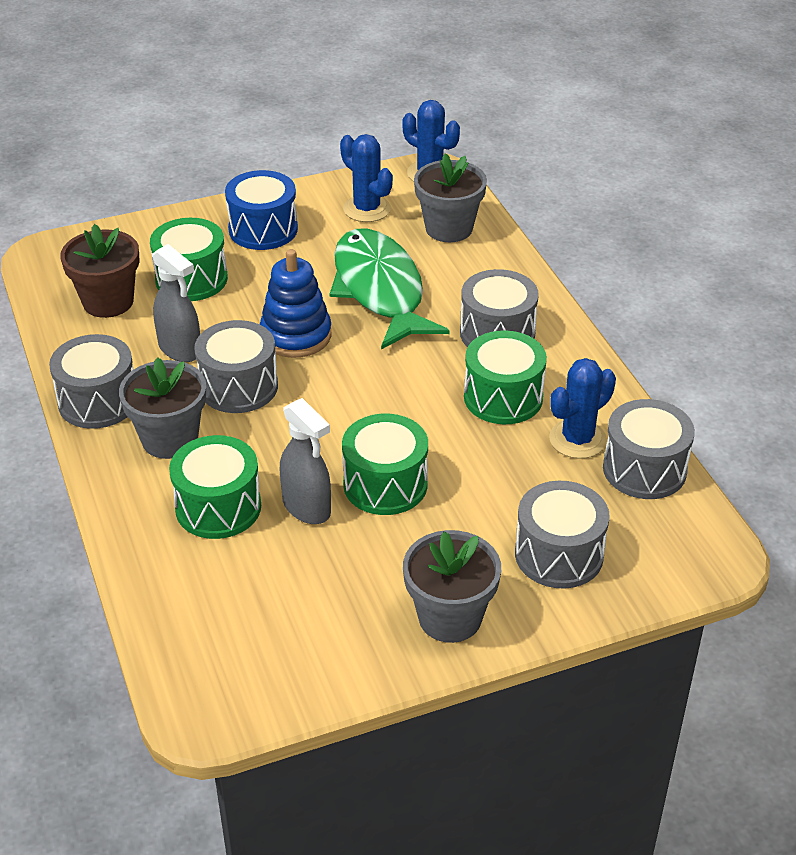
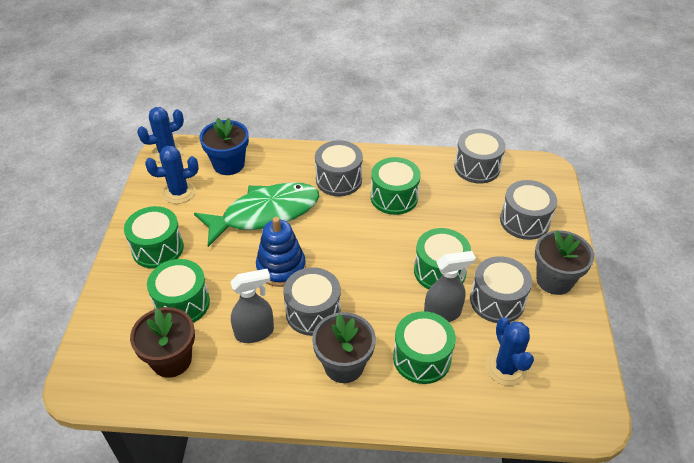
camera: 65 degrees left, 5 degrees up
grey drum [49,334,134,429] -> grey drum moved to [470,256,532,323]
blue drum [225,170,298,250] -> green drum [124,206,184,269]
green fish [330,228,450,349] -> green fish turned 150 degrees clockwise [194,182,320,247]
grey flower pot [414,153,487,242] -> blue flower pot [199,118,249,175]
blue cactus [549,358,616,459] -> blue cactus moved to [486,317,534,386]

